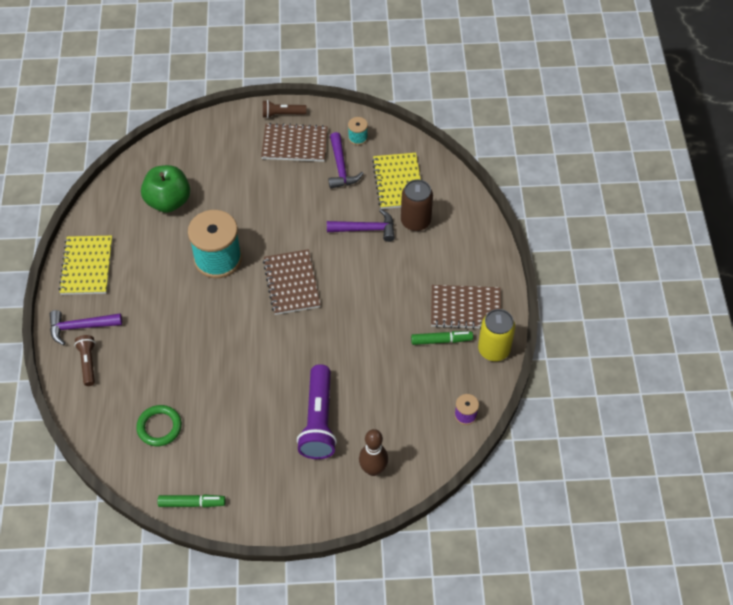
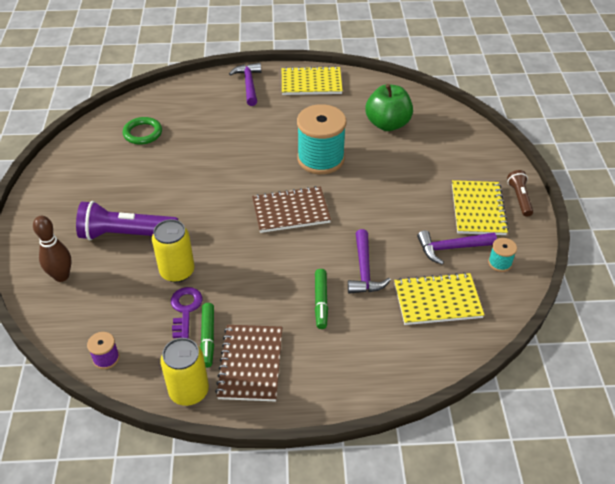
camera: 90 degrees right, 10 degrees down
brown flashlight [74,335,95,386] -> none
green marker [157,494,226,507] -> green marker moved to [315,269,328,329]
brown notebook [261,123,328,162] -> yellow notebook [452,180,509,235]
brown can [401,179,433,231] -> none
none -> yellow can [152,219,195,282]
none -> purple key [171,287,202,338]

